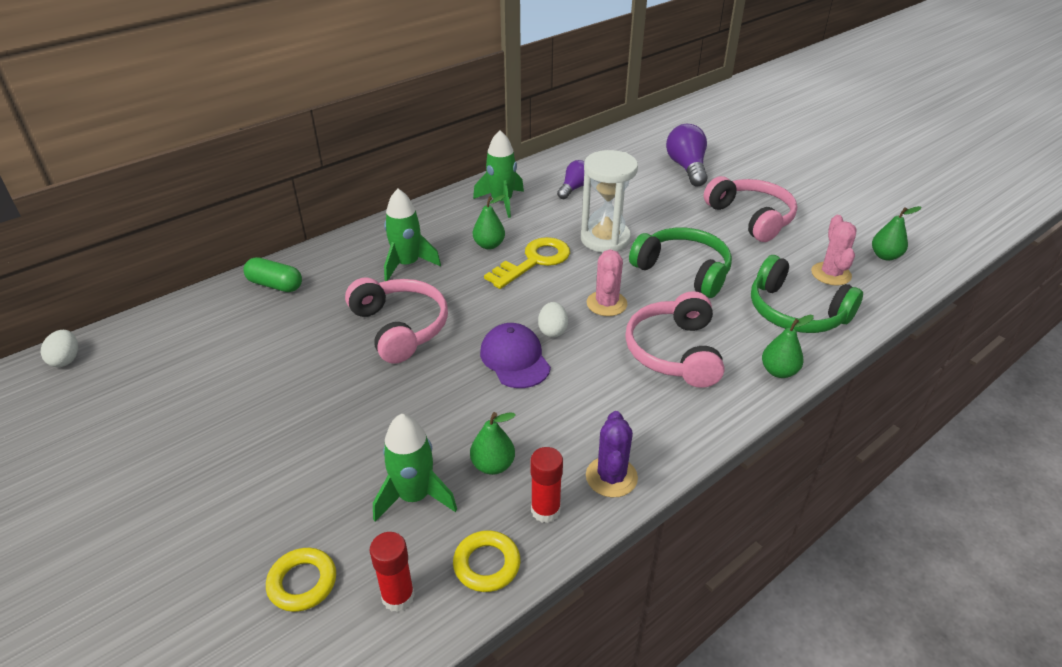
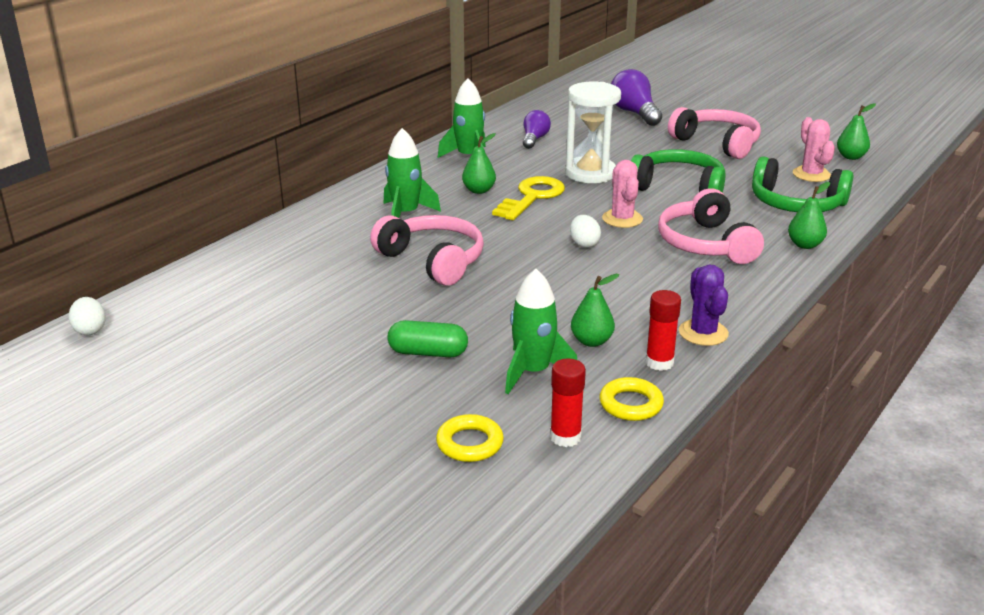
camera: 15 degrees left, 10 degrees down
green capsule [243,257,302,292] -> green capsule moved to [387,320,468,357]
purple cap [480,323,551,388] -> none

